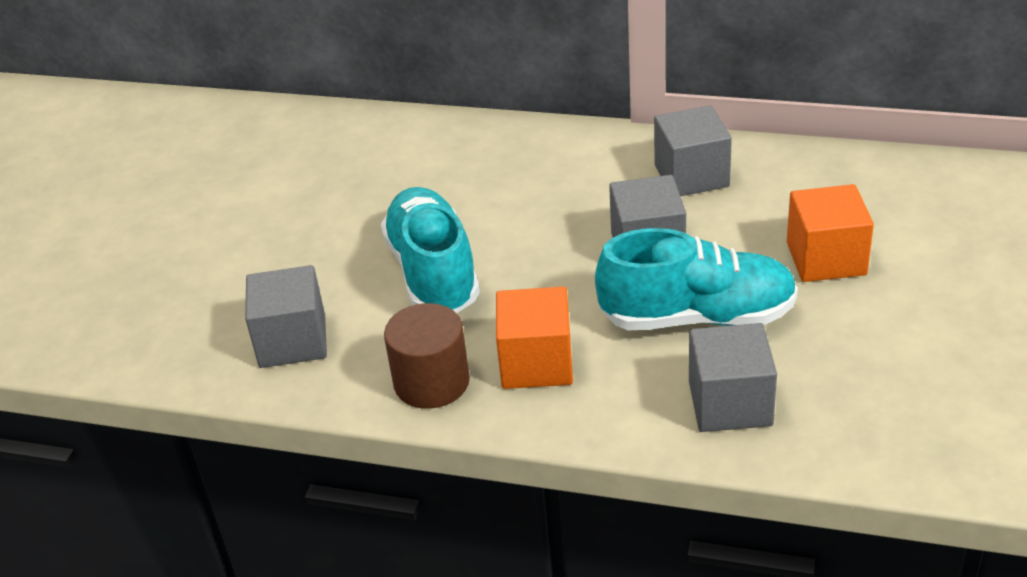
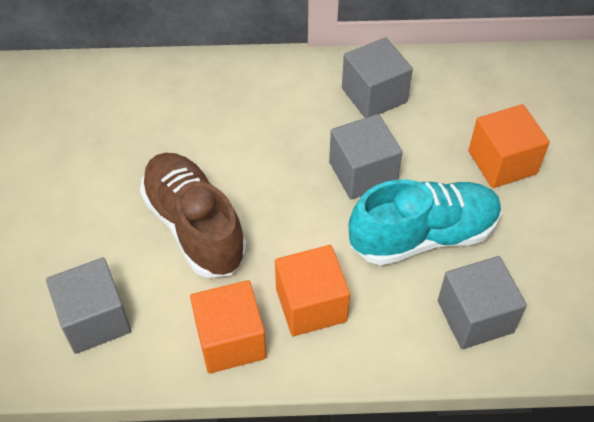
camera: 20 degrees left, 15 degrees up
turquoise shoe [381,187,480,314] -> brown shoe [140,153,247,278]
brown cylinder [384,303,470,409] -> orange cube [190,280,267,373]

